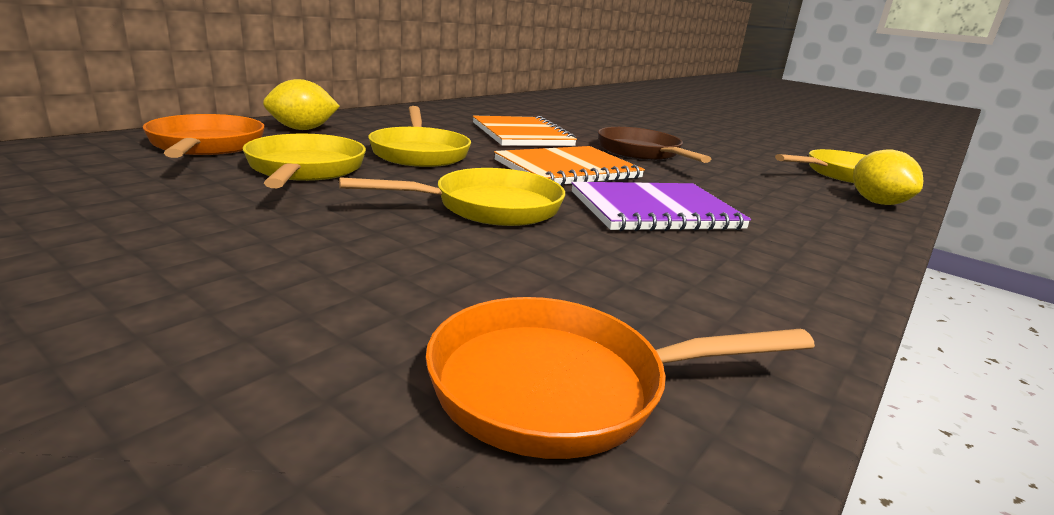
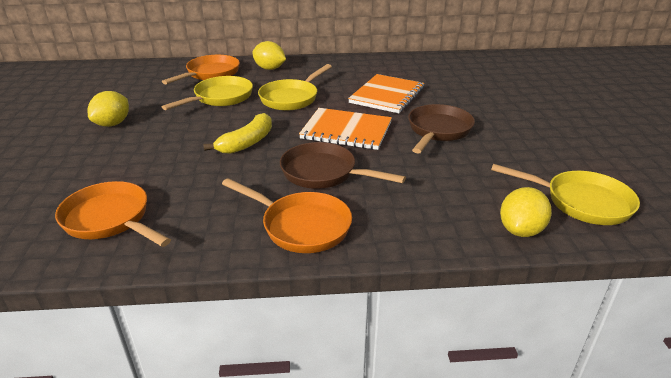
camera: 50 degrees right, 10 degrees up
yellow pan [339,168,565,226] -> yellow banana [203,113,272,154]
purple notebook [572,182,751,231] -> brown pan [280,142,406,189]
none -> yellow lemon [87,91,129,127]
none -> orange pan [222,178,352,253]

